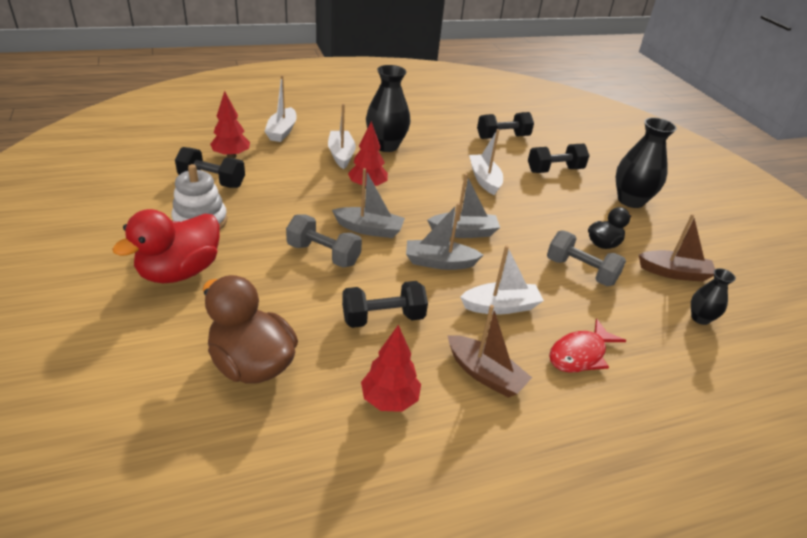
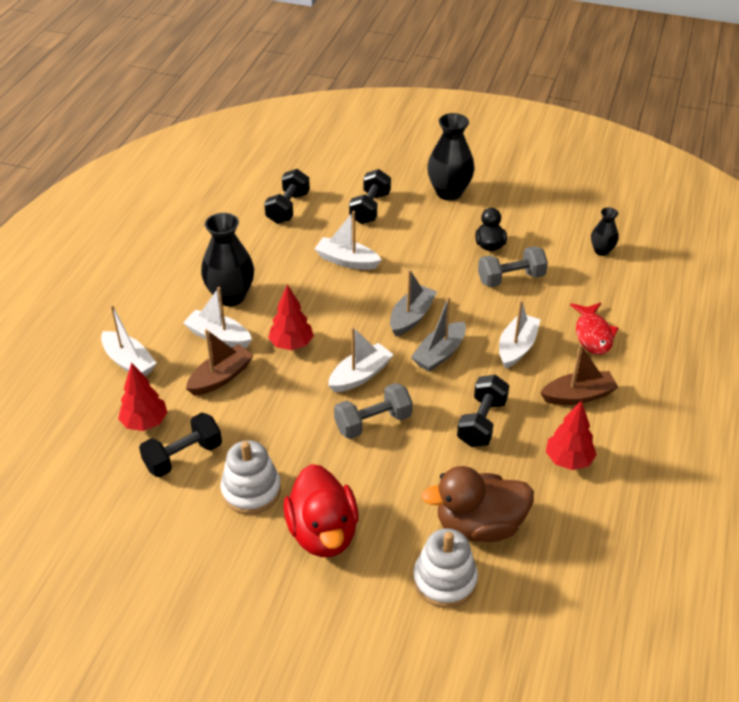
camera: 50 degrees left, 5 degrees up
grey boat [332,168,405,238] -> white boat [328,327,394,392]
brown boat [639,214,715,282] -> brown boat moved to [186,329,254,396]
none -> white stacking toy [413,528,478,608]

